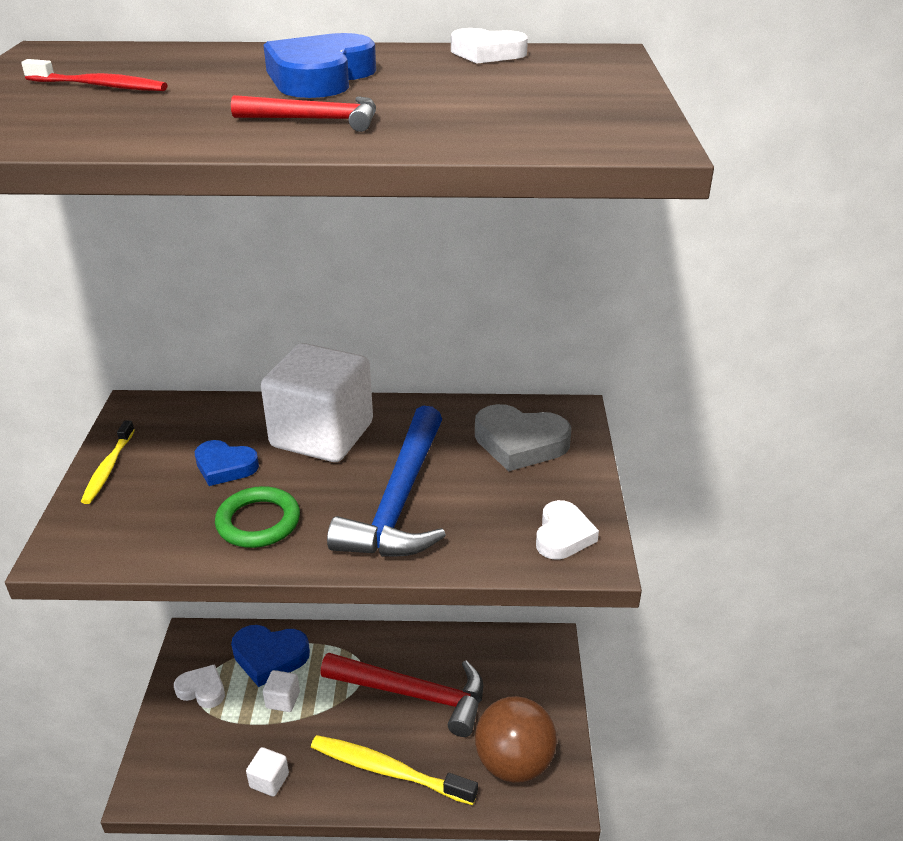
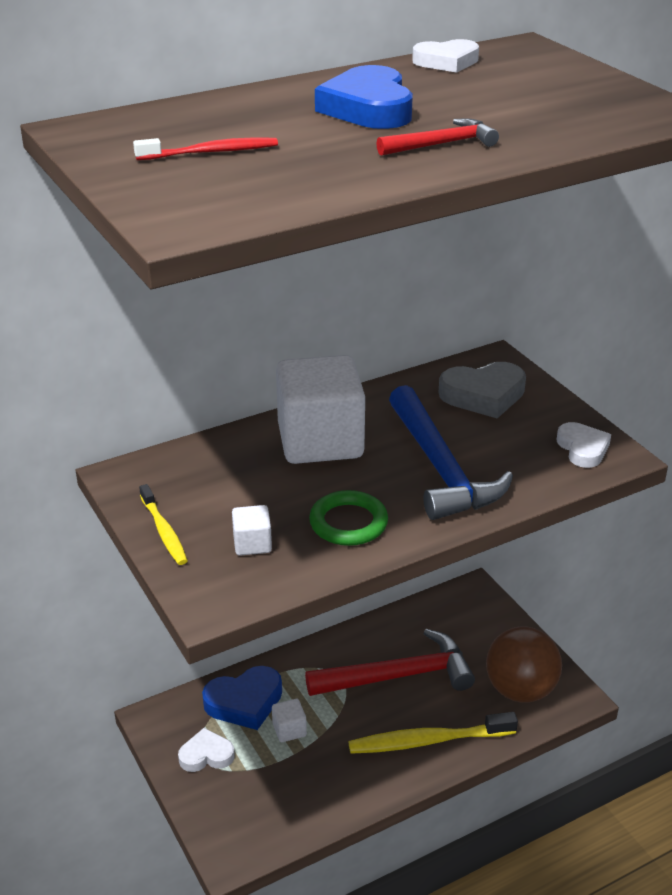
camera: 30 degrees left, 0 degrees up
blue heart [195,440,259,486] -> none
white cube [246,747,289,797] -> white cube moved to [232,505,272,556]

